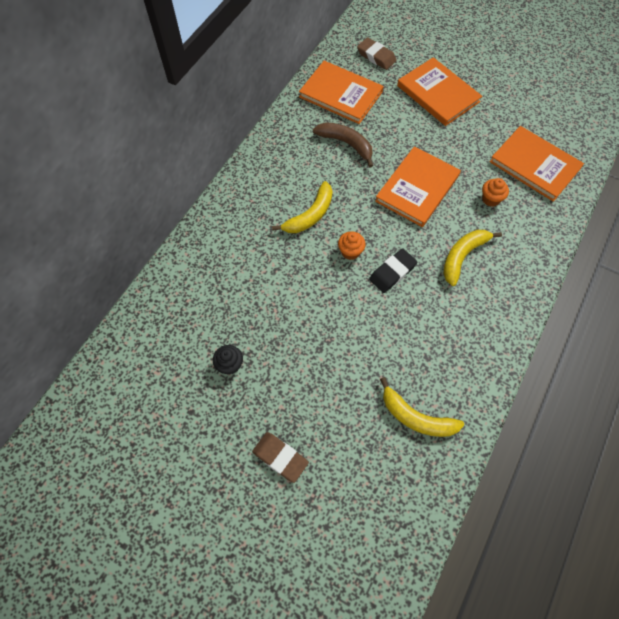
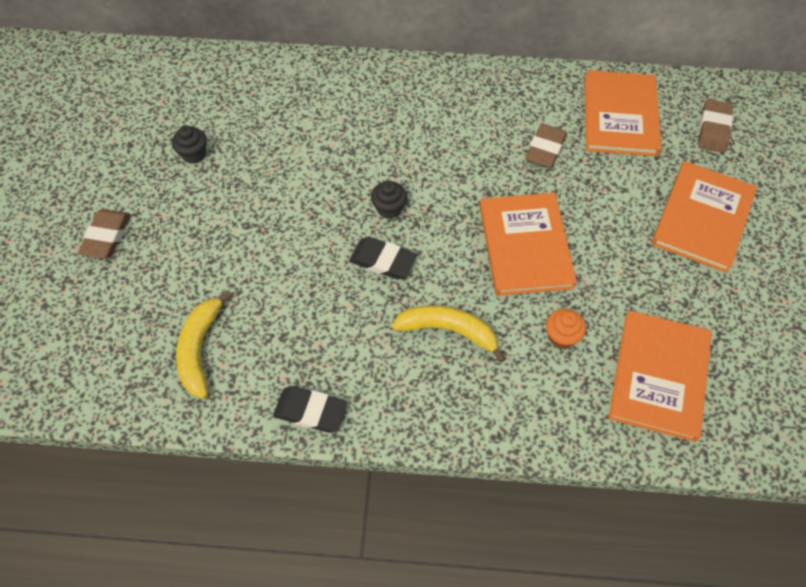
camera: 65 degrees right, 5 degrees down
yellow banana [272,181,333,233] -> none
brown banana [313,122,373,168] -> brown eraser [525,124,567,168]
orange cupcake [338,231,366,260] -> black cupcake [371,180,407,219]
orange book [375,146,461,227] -> orange book turned 75 degrees clockwise [480,193,577,296]
none -> black eraser [273,386,347,433]

